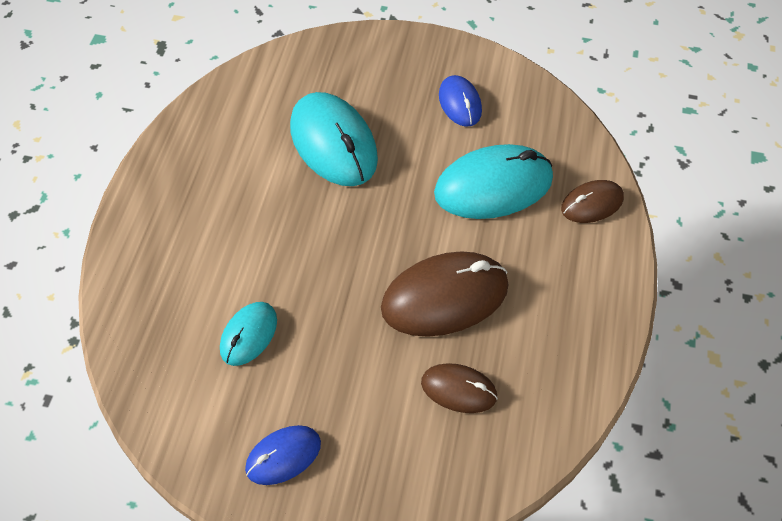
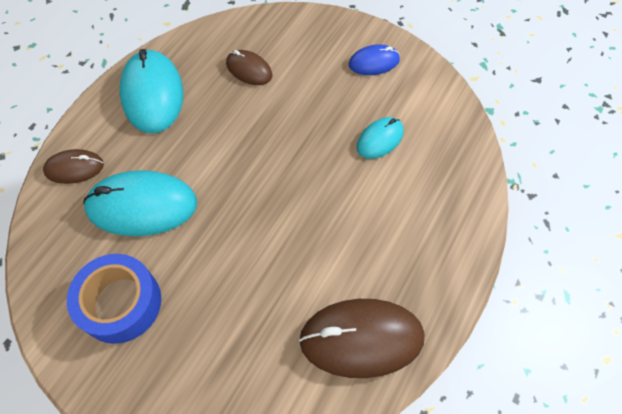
camera: 160 degrees left, 5 degrees up
turquoise mouse [290,92,378,186] -> turquoise mouse moved to [120,49,183,133]
brown mouse [381,252,509,337] -> brown mouse moved to [299,299,424,378]
blue mouse [439,75,482,127] -> blue tape [67,254,161,344]

